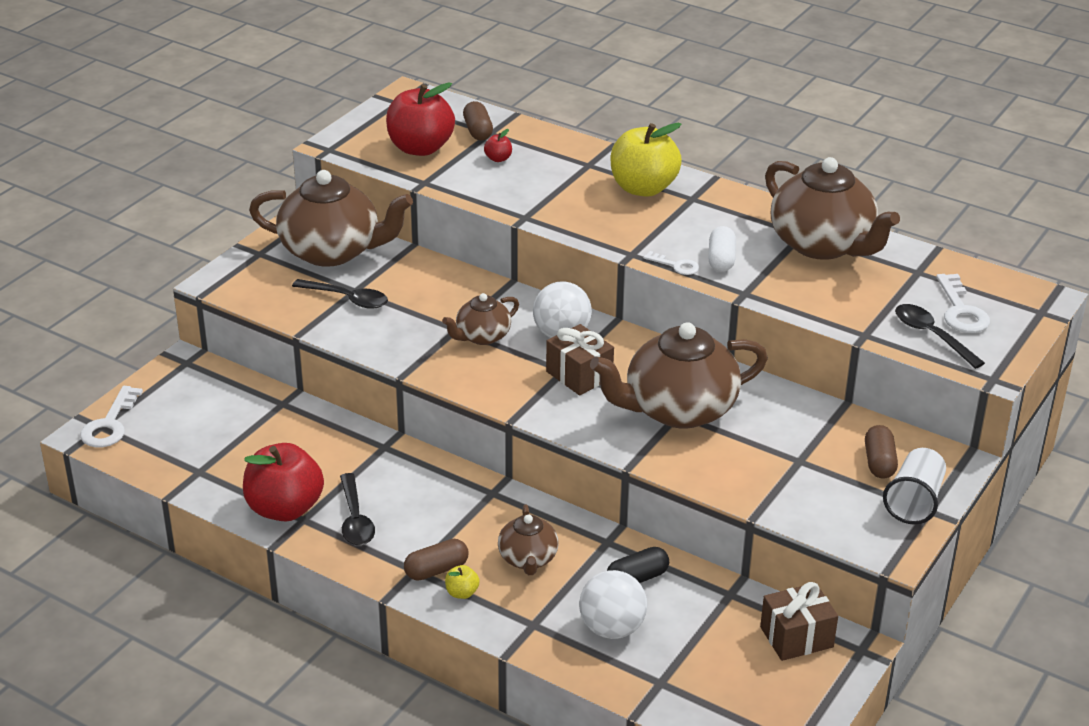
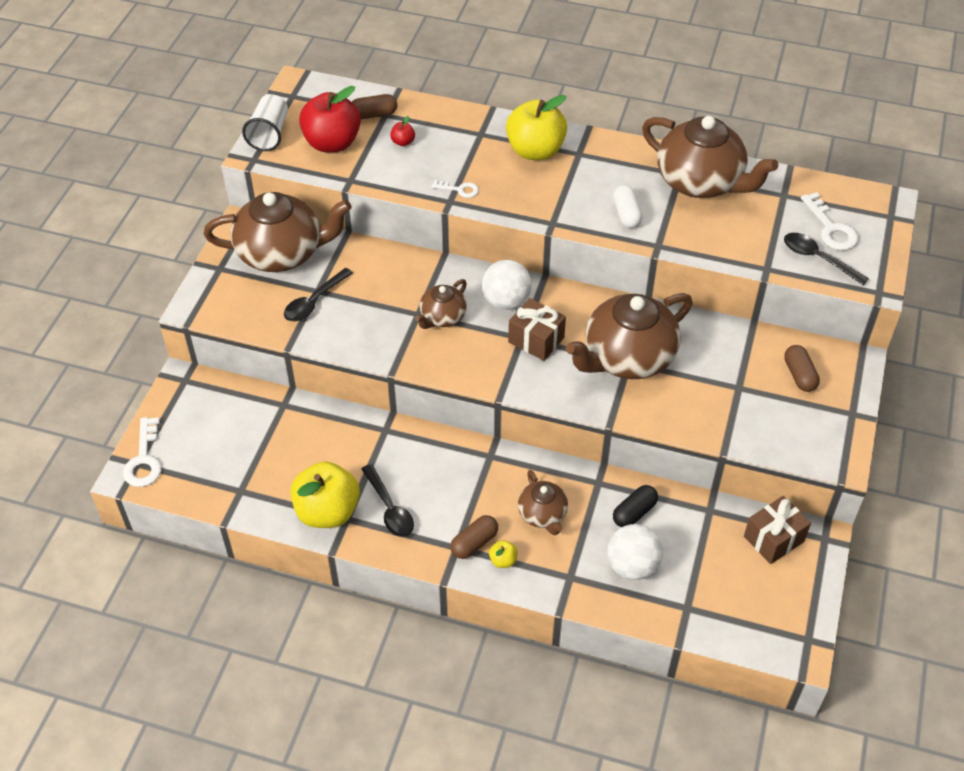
camera: 15 degrees left, 15 degrees up
red apple [243,443,324,522] -> yellow apple [290,461,360,528]
black spoon [292,279,388,309] -> black spoon turned 120 degrees clockwise [284,268,353,321]
brown capsule [463,101,493,140] -> brown capsule turned 75 degrees counterclockwise [352,94,397,119]
white key [644,251,699,275] -> white key moved to [432,180,479,198]
white cup [883,448,946,525] -> white cup moved to [242,94,288,151]

